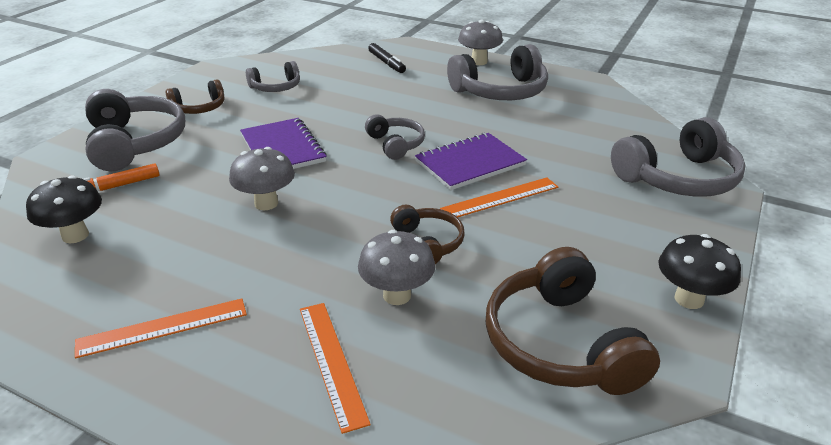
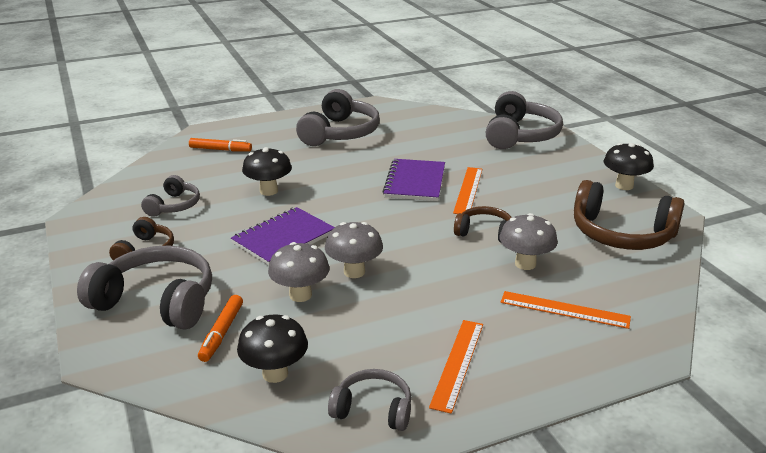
camera: 50 degrees left, 5 degrees down
purple notebook [240,118,327,169] -> purple notebook turned 60 degrees counterclockwise [231,207,335,265]
grey headphones [365,114,425,160] -> grey headphones moved to [328,369,411,431]
black marker [368,43,406,73] -> orange marker [189,138,252,152]
grey mushroom [458,20,503,65] -> grey mushroom moved to [268,242,329,302]
none -> black mushroom [242,147,292,196]

